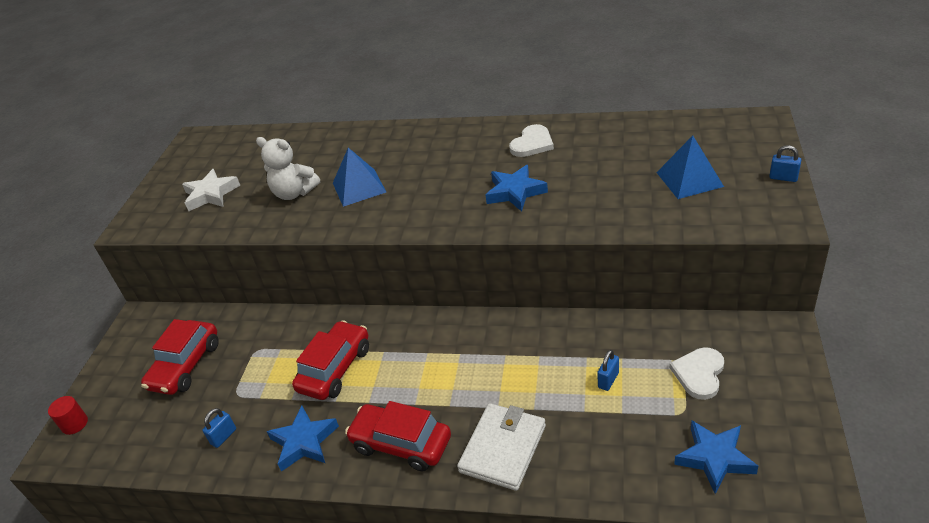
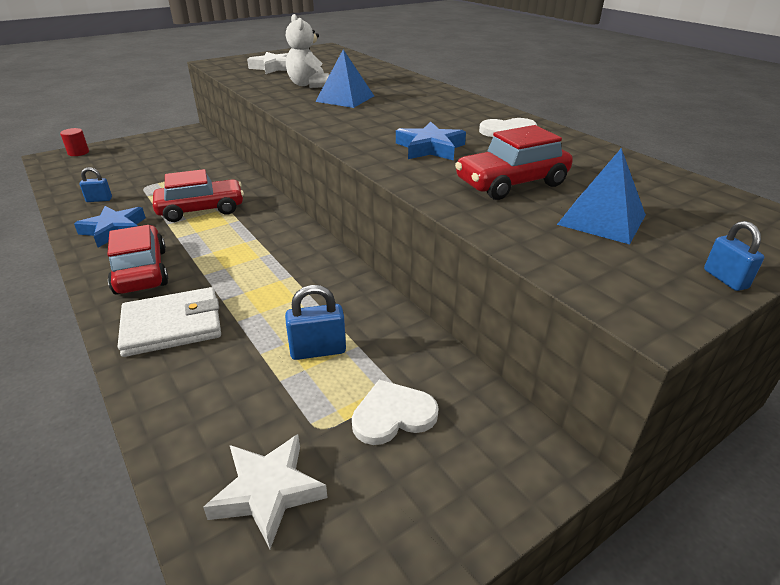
camera: 40 degrees right, 5 degrees down
red car [141,319,219,395] -> red car moved to [455,125,573,200]
blue padlock [597,350,619,391] -> blue padlock [285,285,346,360], size x1.55
blue star [674,420,758,494] -> white star [203,434,328,549]

